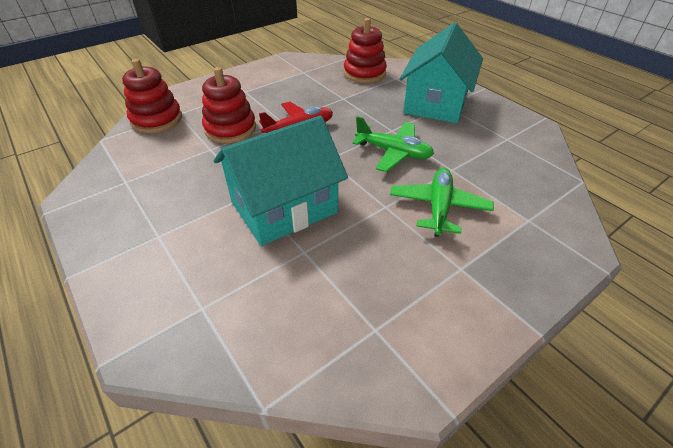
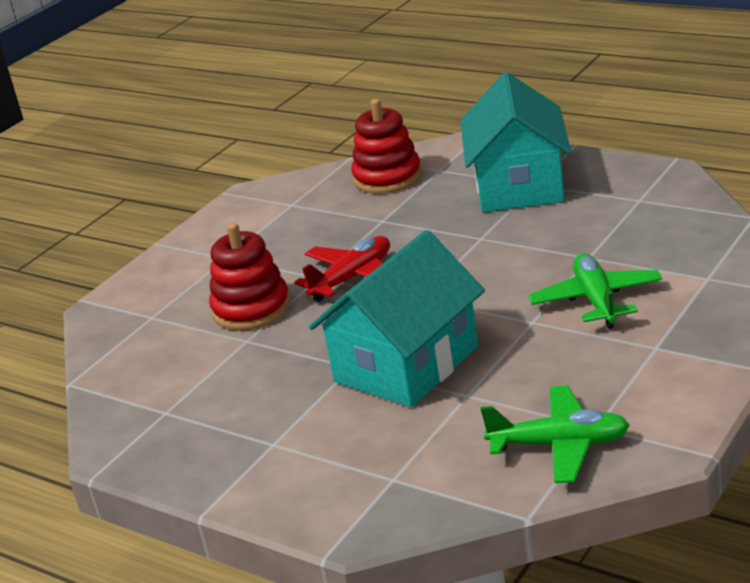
camera: 15 degrees left, 15 degrees down
red stacking toy [122,59,182,133] -> none
green plane [352,116,434,172] -> green plane moved to [481,385,630,483]

